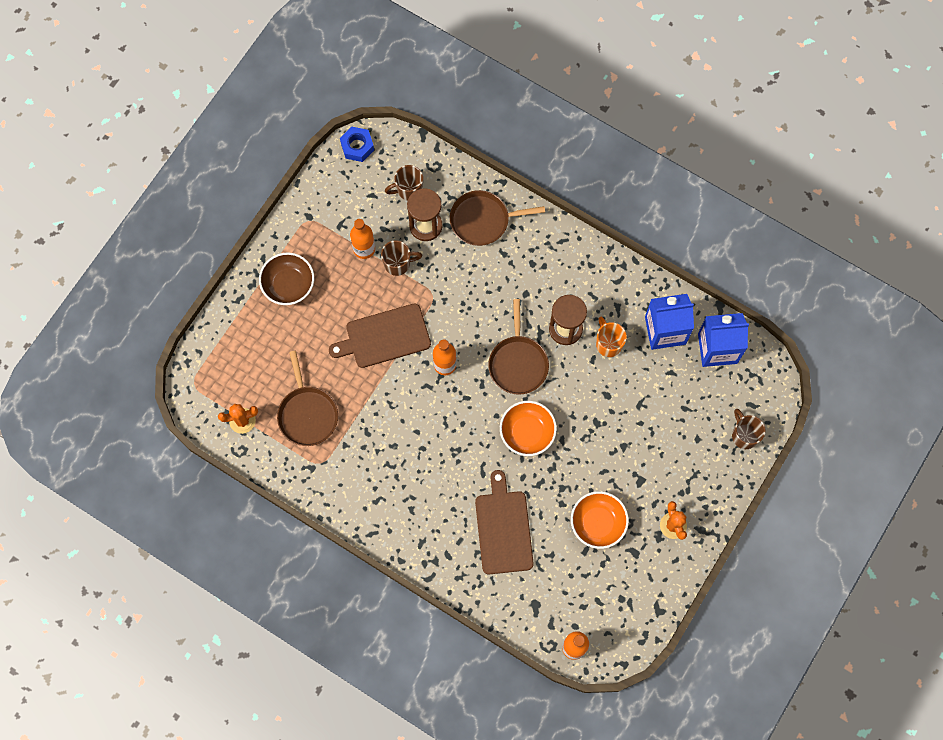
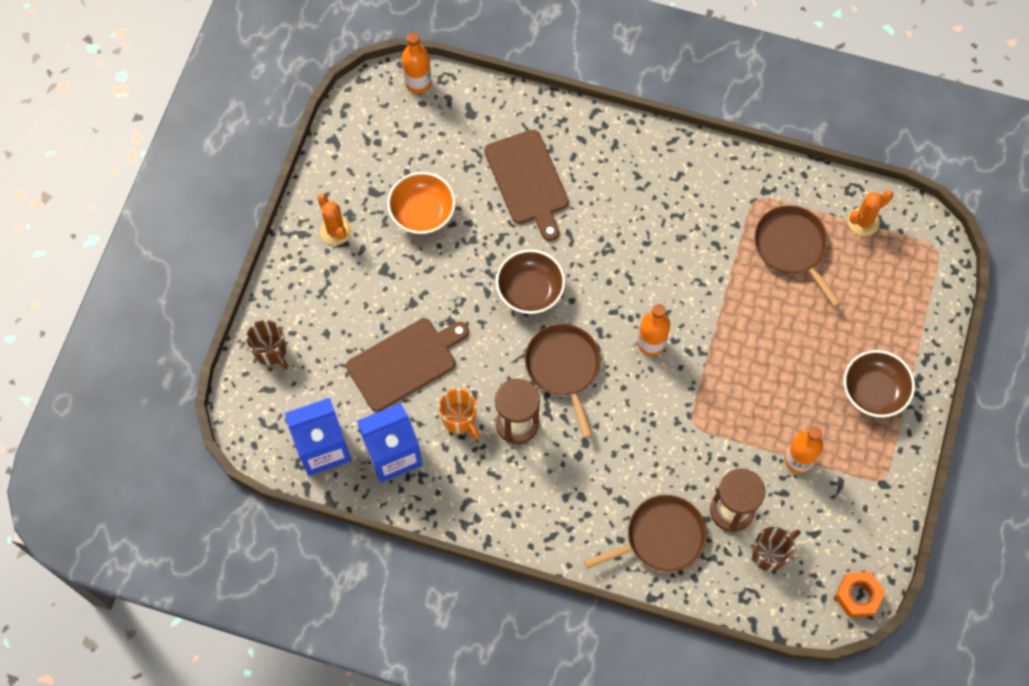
camera: 165 degrees right, 5 degrees down
brown cutting board [329,304,431,368] -> brown cutting board moved to [346,318,469,412]
blue nut [340,127,374,162] -> orange nut [834,572,885,617]
brown mug [381,240,422,276] -> none
orange bowl [500,401,557,456] -> brown bowl [496,249,565,314]

